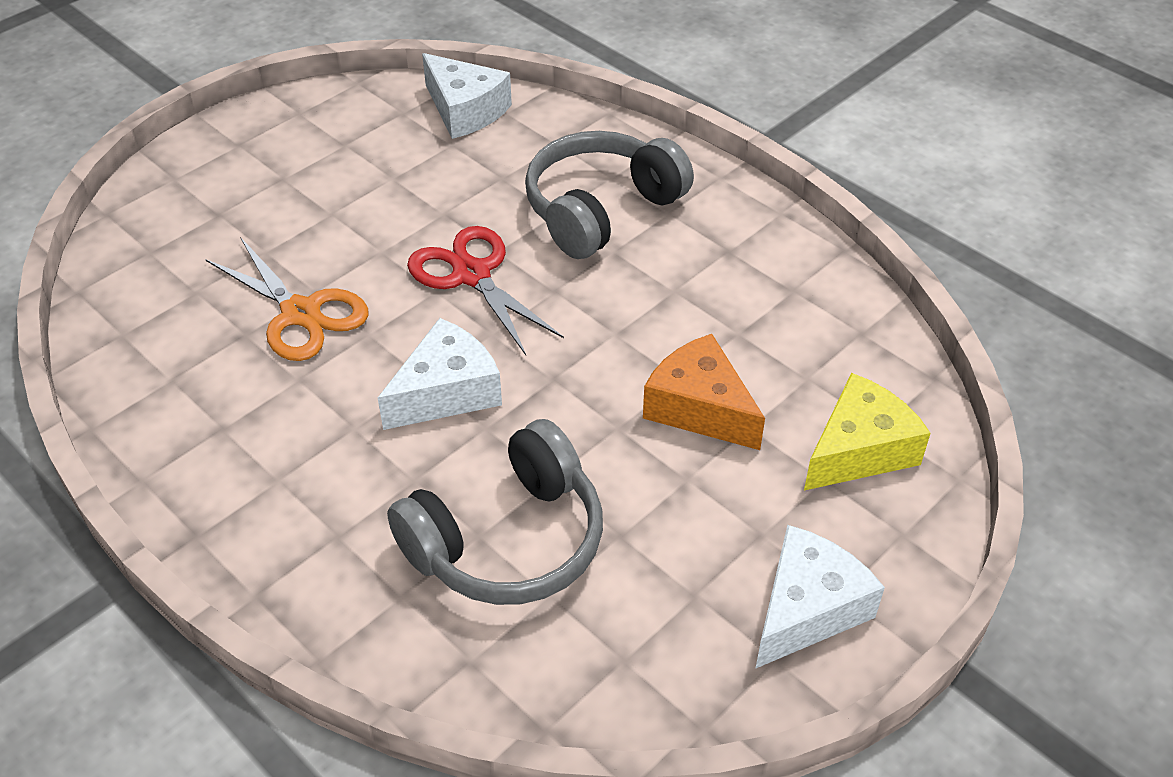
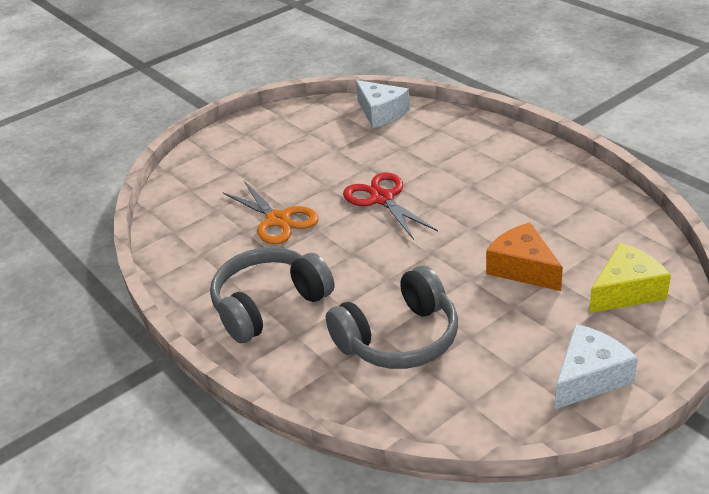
camera: 10 degrees right, 10 degrees down
white cheese [378,318,502,430] -> none
grey headphones [525,131,694,259] -> grey headphones moved to [210,247,335,343]

